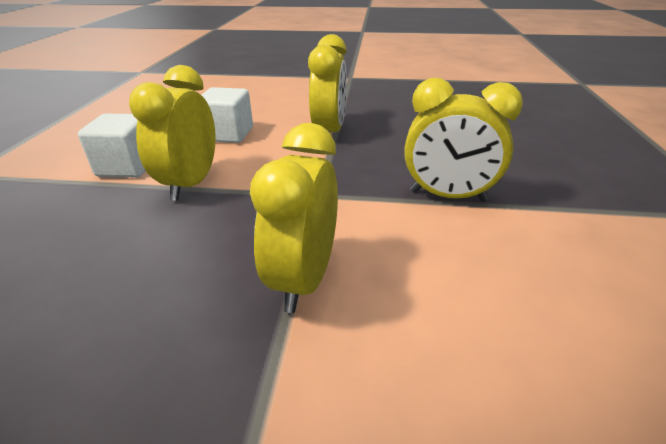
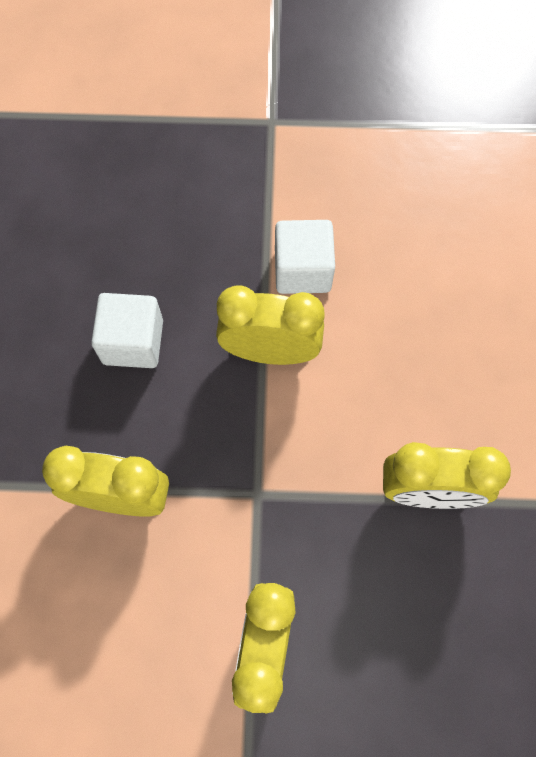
camera: 85 degrees right, 35 degrees up
white cube [202,87,253,143] -> white cube moved to [91,293,163,368]

